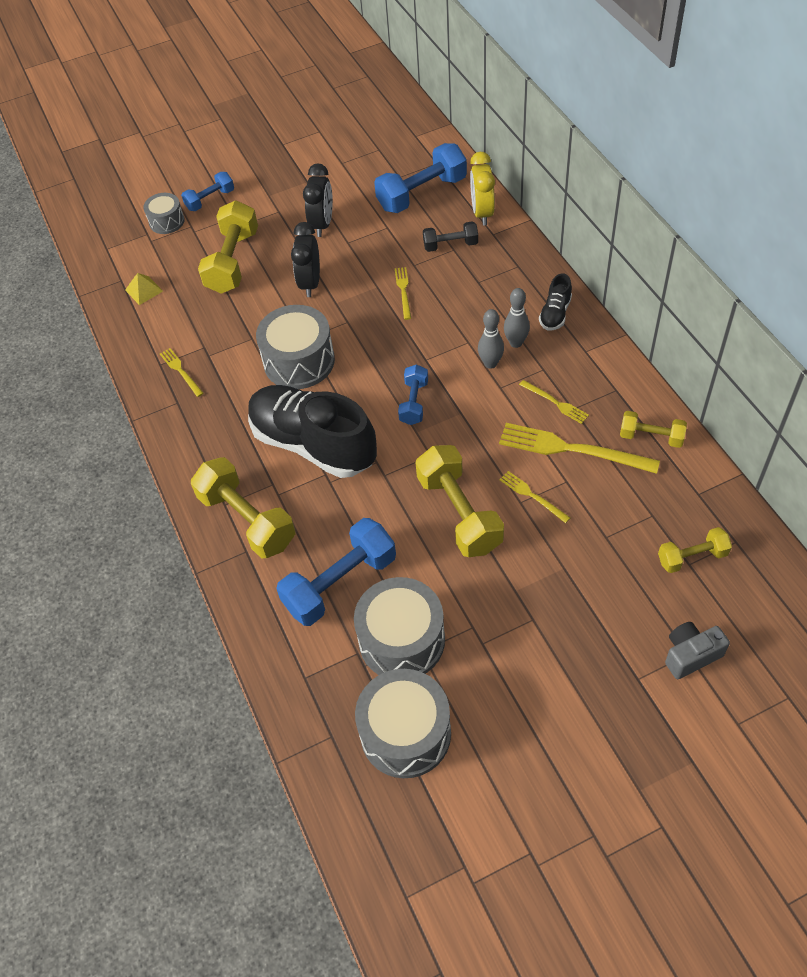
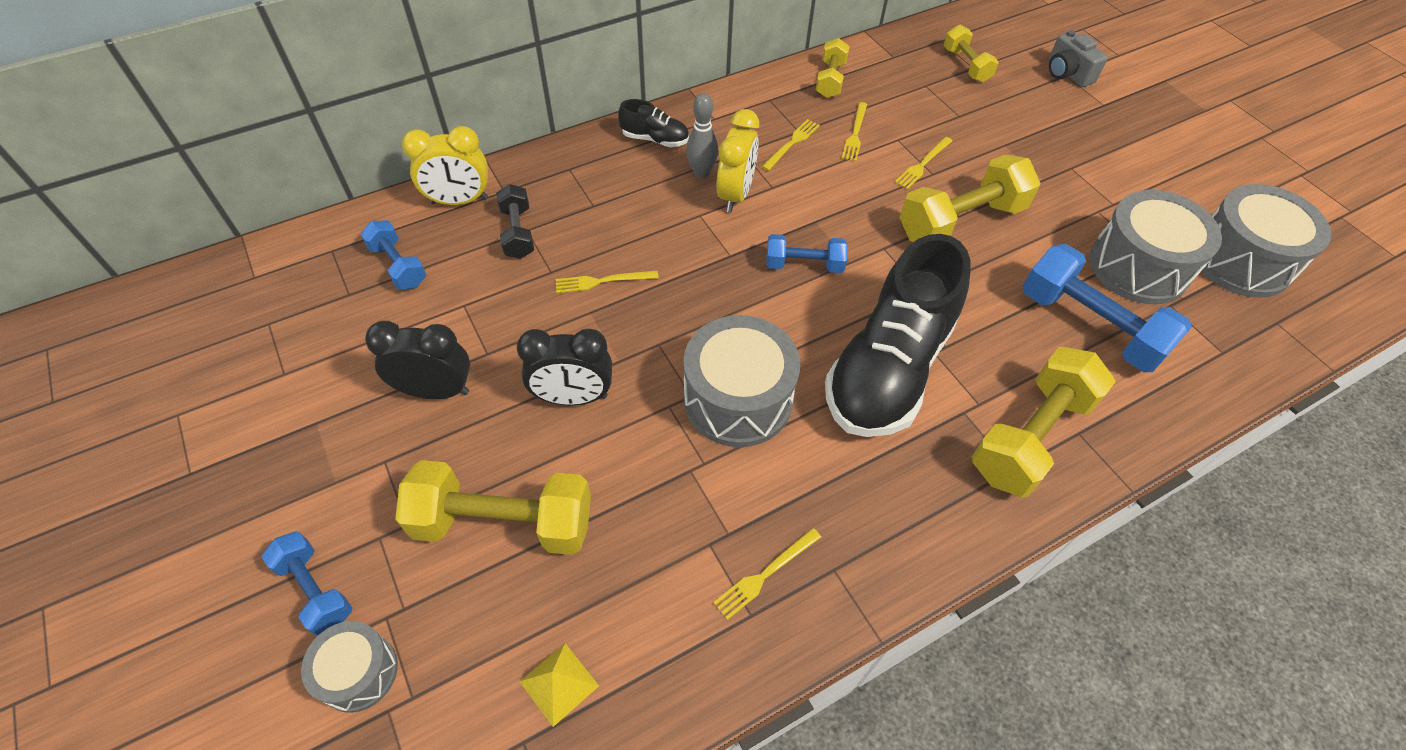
camera: 100 degrees left, 0 degrees up
blue dumbbell [374,143,467,213] -> blue dumbbell [360,221,426,289], size x0.56
grey bowling pin [478,309,504,369] -> yellow clock [716,109,759,212]
yellow fork [499,423,660,474] -> yellow fork [842,102,867,161], size x0.51

